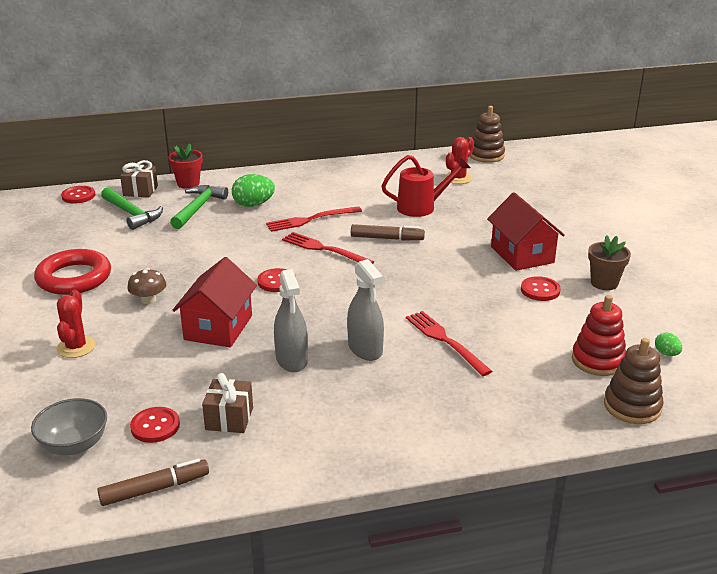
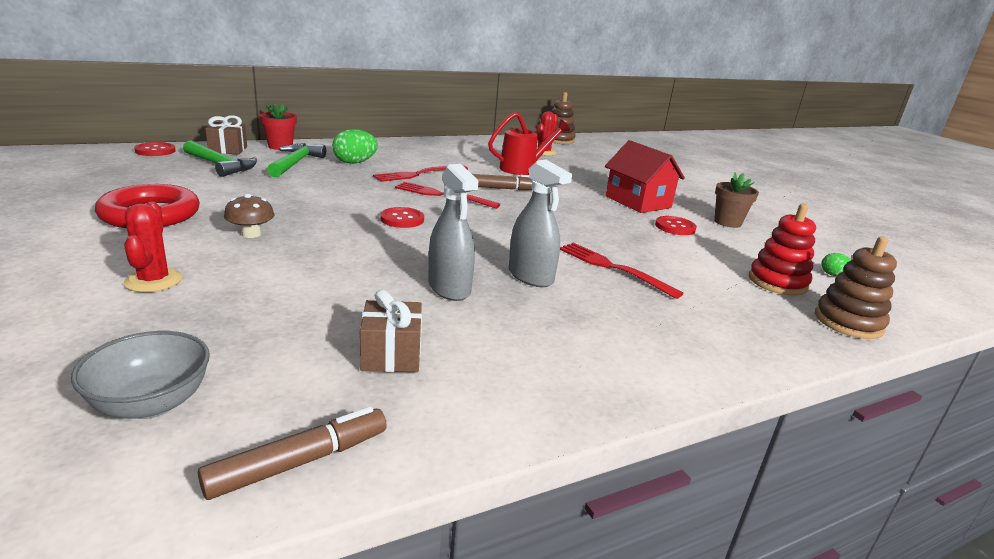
camera: 15 degrees left, 5 degrees down
red button [130,407,180,443] -> none
red house [172,257,257,347] -> none

